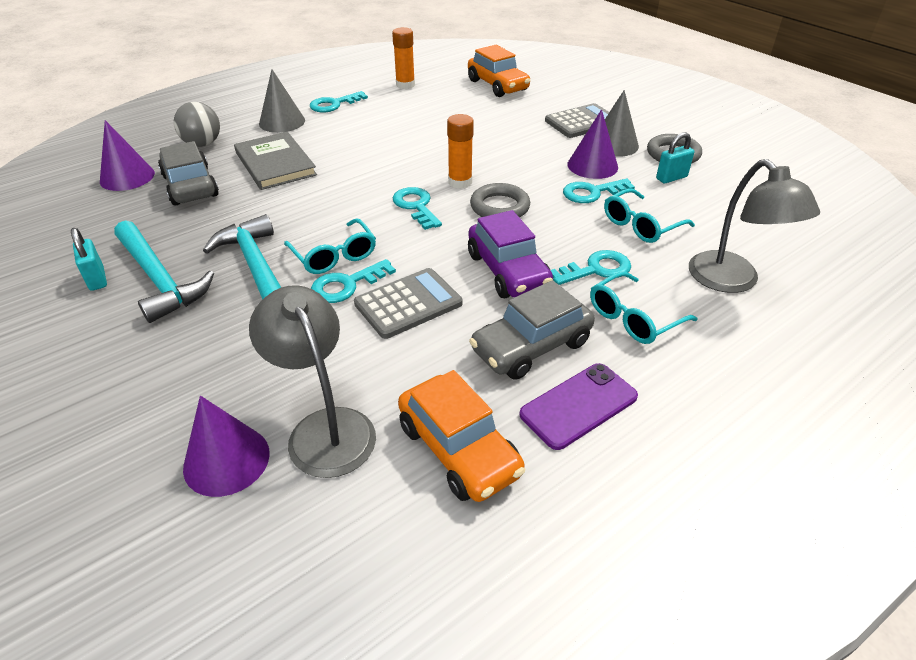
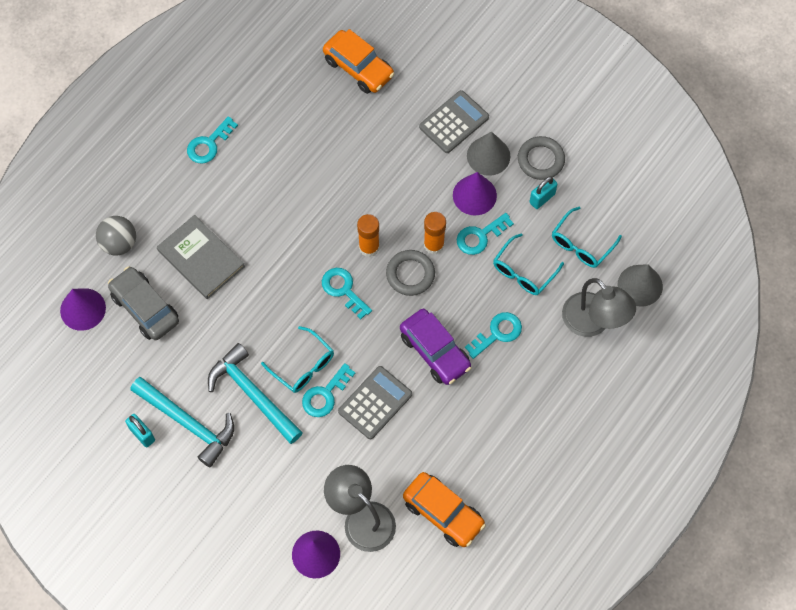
camera: 15 degrees left, 25 degrees up
grey cone [259,70,305,133] -> grey cone moved to [618,264,663,307]
orange glue stick [392,27,415,89] -> orange glue stick moved to [424,212,446,254]
grey car [469,280,595,380] -> none
purple phone [520,363,638,450] -> none
turquoise glasses [590,272,697,344] -> turquoise glasses moved to [552,207,622,268]

